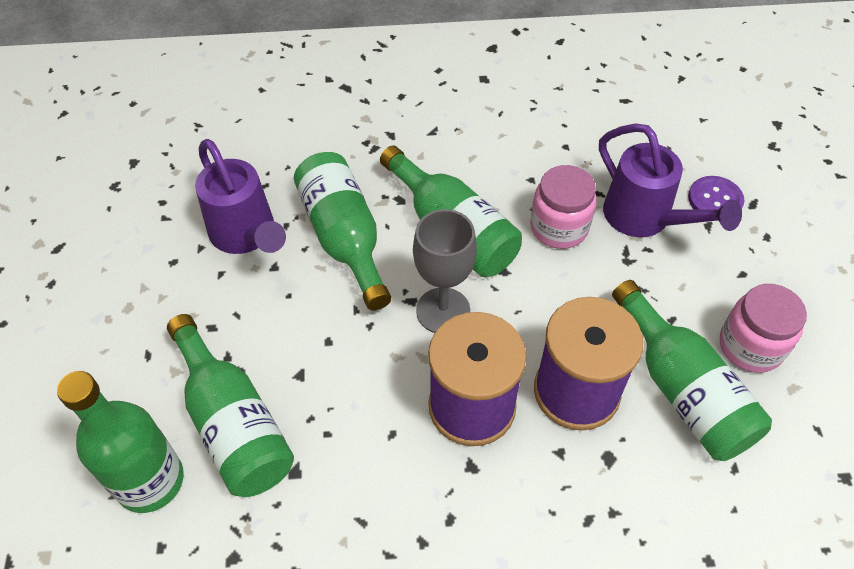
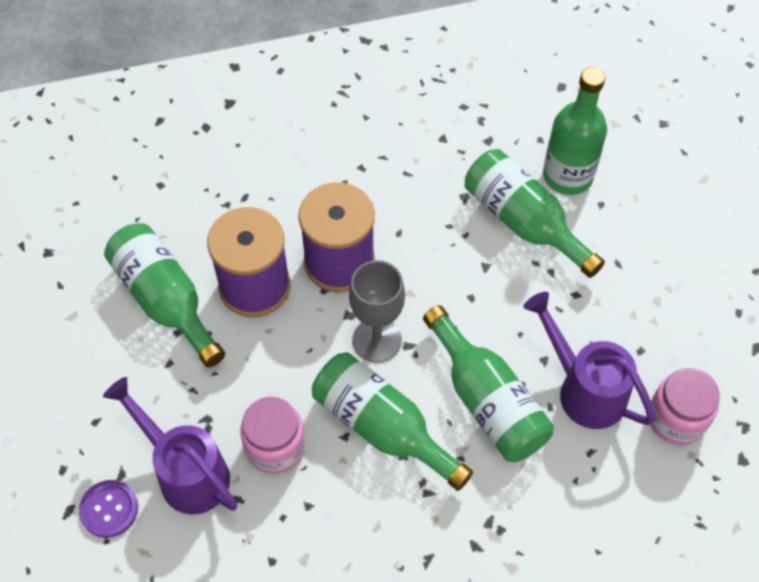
camera: 170 degrees right, 5 degrees up
pink jar [720,284,807,373] -> pink jar moved to [650,368,720,445]

